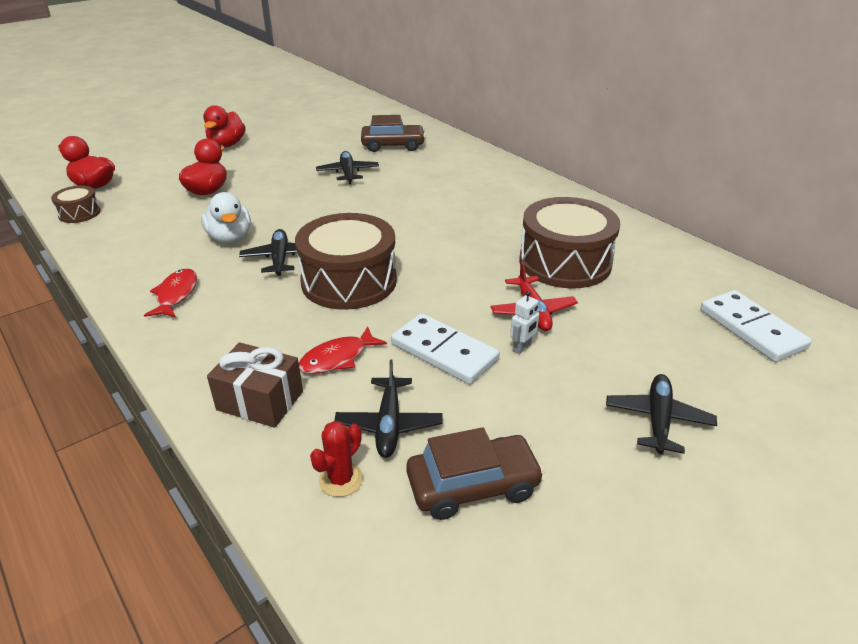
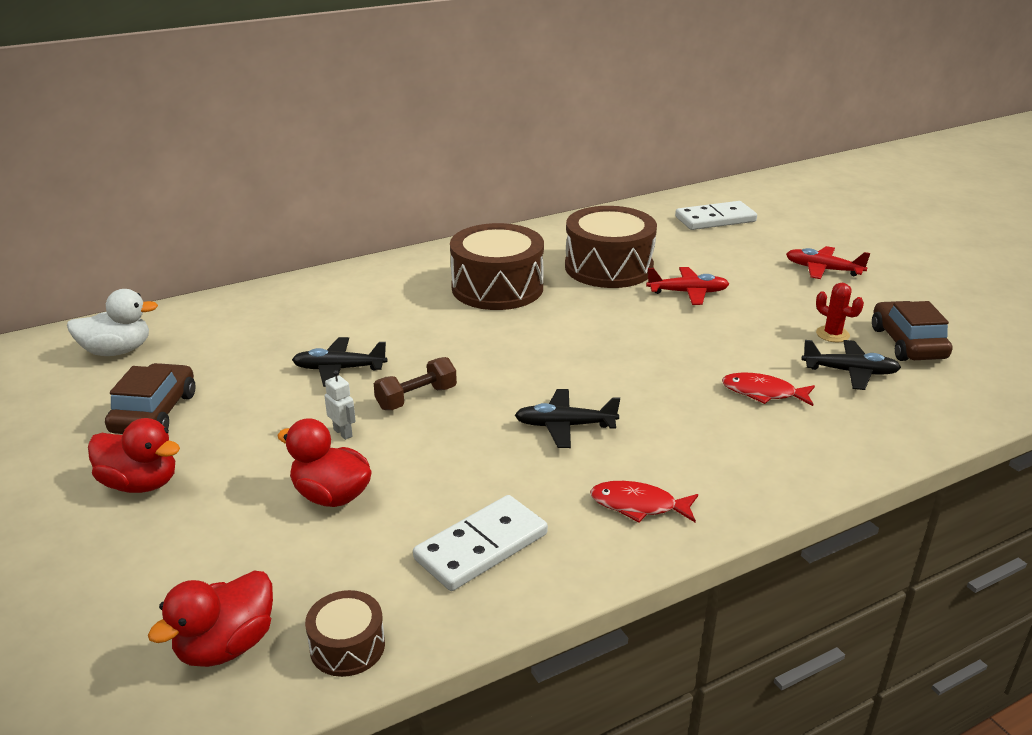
camera: 80 degrees left, 5 degrees down
white duck [201,192,251,243] -> white duck moved to [67,289,158,356]
brown gift [207,342,303,428] -> none
brown drum [295,213,397,310] -> brown drum moved to [450,223,544,310]
red fish [299,326,387,374] -> red fish turned 135 degrees clockwise [722,373,815,406]
red cactus [310,421,363,497] -> red cactus moved to [816,283,864,342]
brown car [361,115,426,152] -> brown car moved to [105,363,196,434]
white domino [391,313,499,384] -> white domino moved to [413,495,548,591]
white robot [510,291,540,354] -> white robot moved to [325,370,356,440]
black plane [606,374,717,454] -> red plane [786,246,871,279]
none -> brown dumbbell [374,357,457,410]

